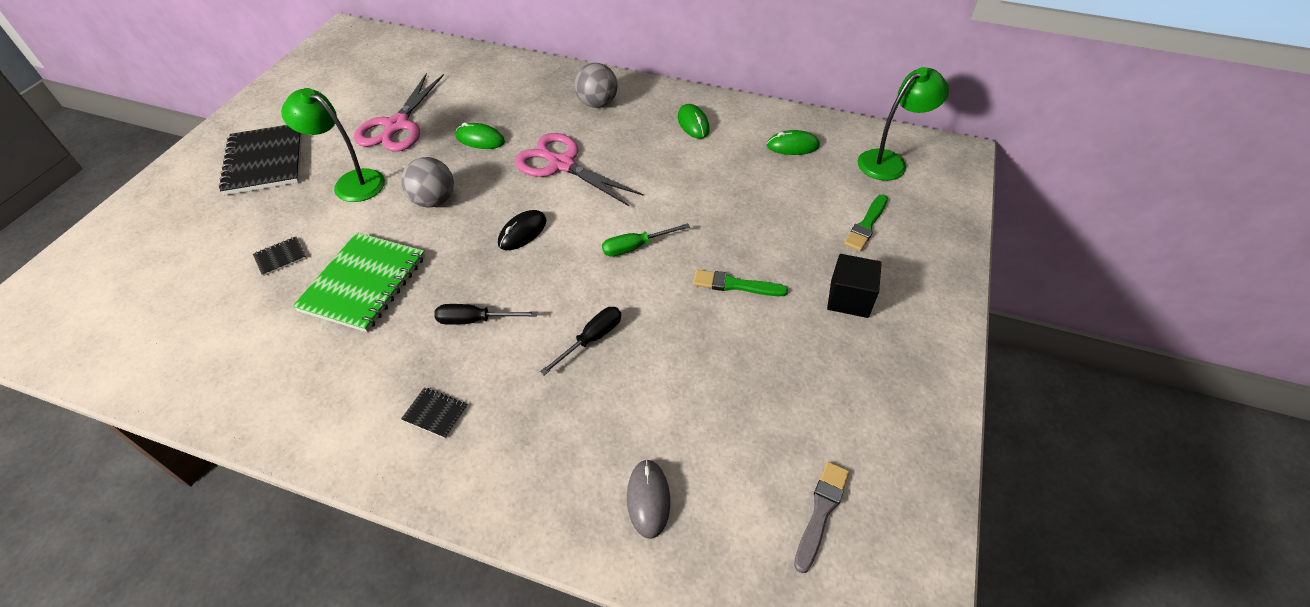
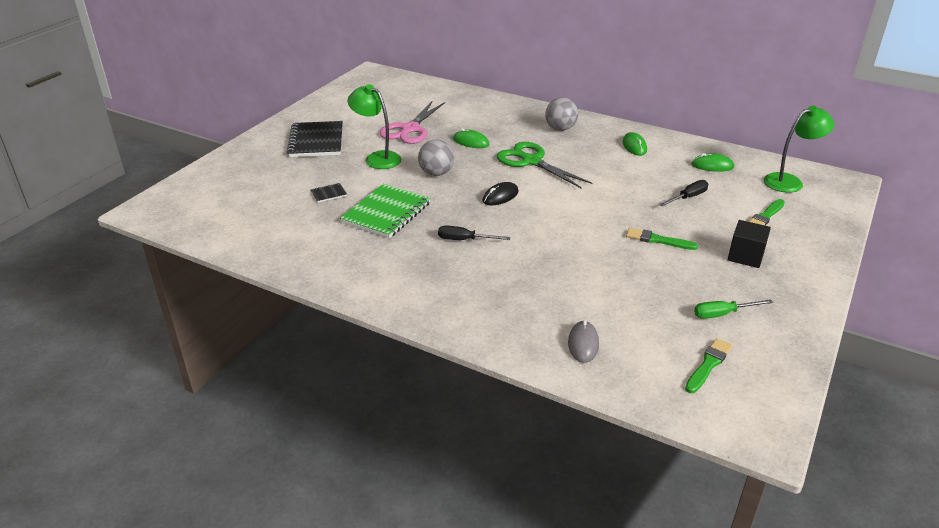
camera: 10 degrees right, 15 degrees down
black notebook [401,388,467,439] -> none
pink scissors [515,133,643,207] -> green scissors [497,142,592,188]
black screwdriver [540,307,621,375] -> black screwdriver moved to [659,180,708,207]
green screwdriver [602,223,690,257] -> green screwdriver moved to [694,299,773,319]
grey brush [794,462,849,573] -> green brush [685,338,732,393]

